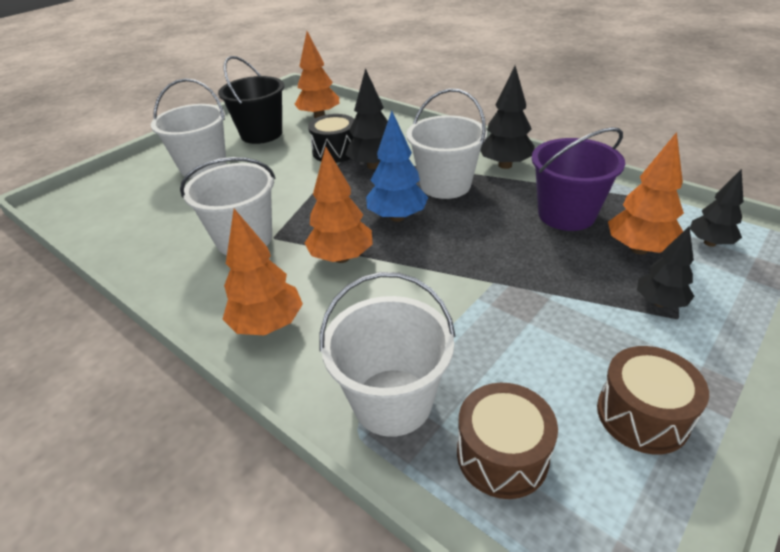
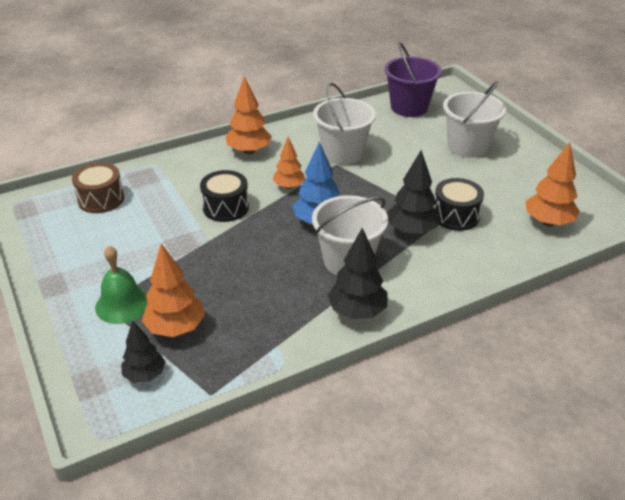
camera: 110 degrees right, 0 degrees up
black bucket [218,56,284,144] -> none
orange tree [305,146,373,263] -> orange tree [273,137,305,189], size x0.67
white bucket [319,272,456,437] -> none
purple bucket [532,127,625,231] -> purple bucket moved to [384,42,442,117]
brown drum [597,346,709,454] -> none
black tree [637,226,694,308] -> green bell [95,246,148,324]
none -> black drum [200,170,249,222]

